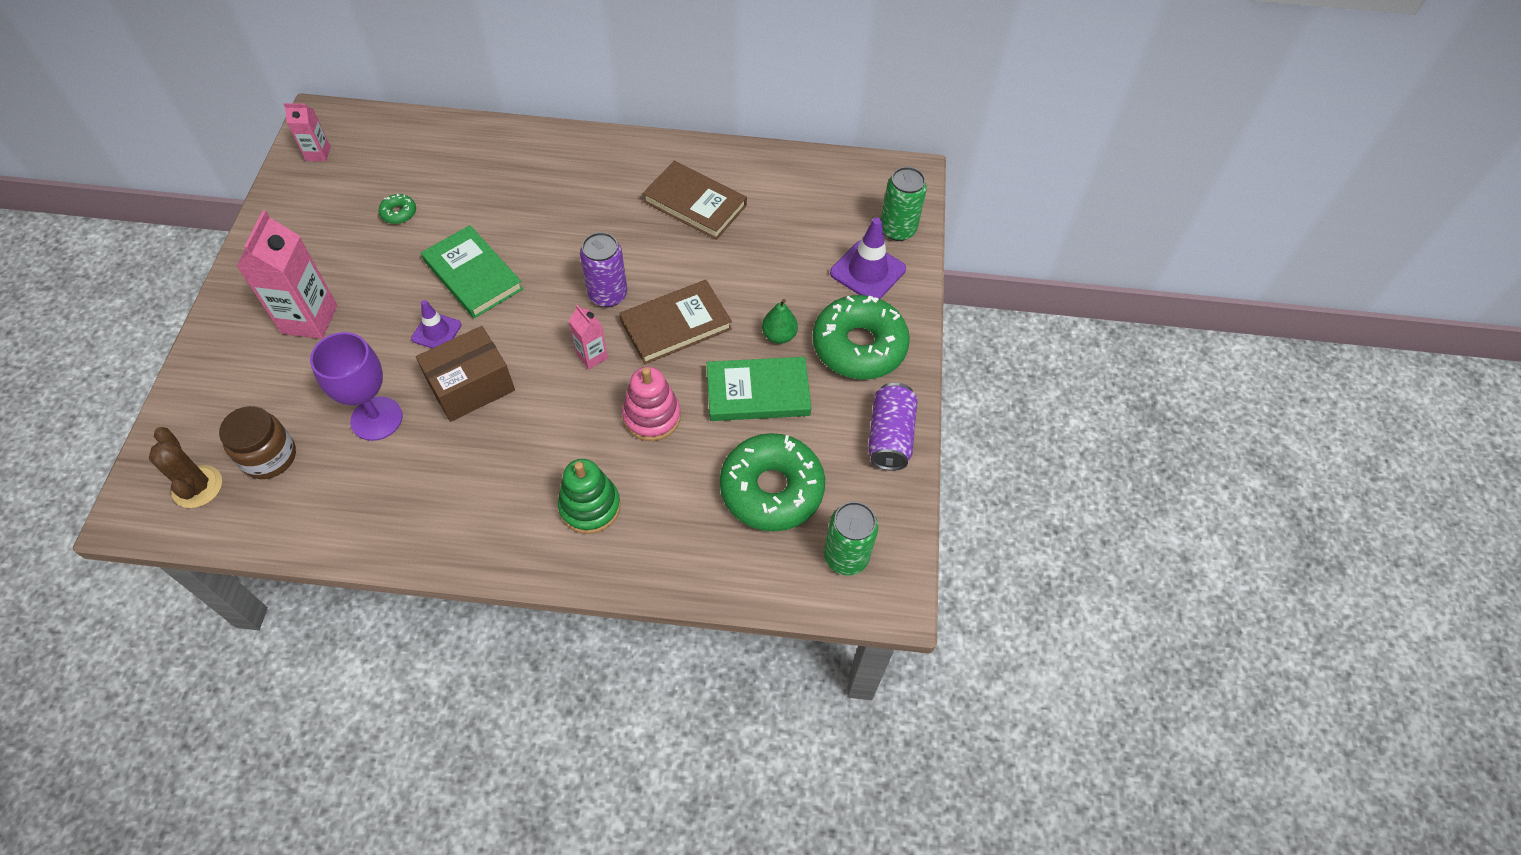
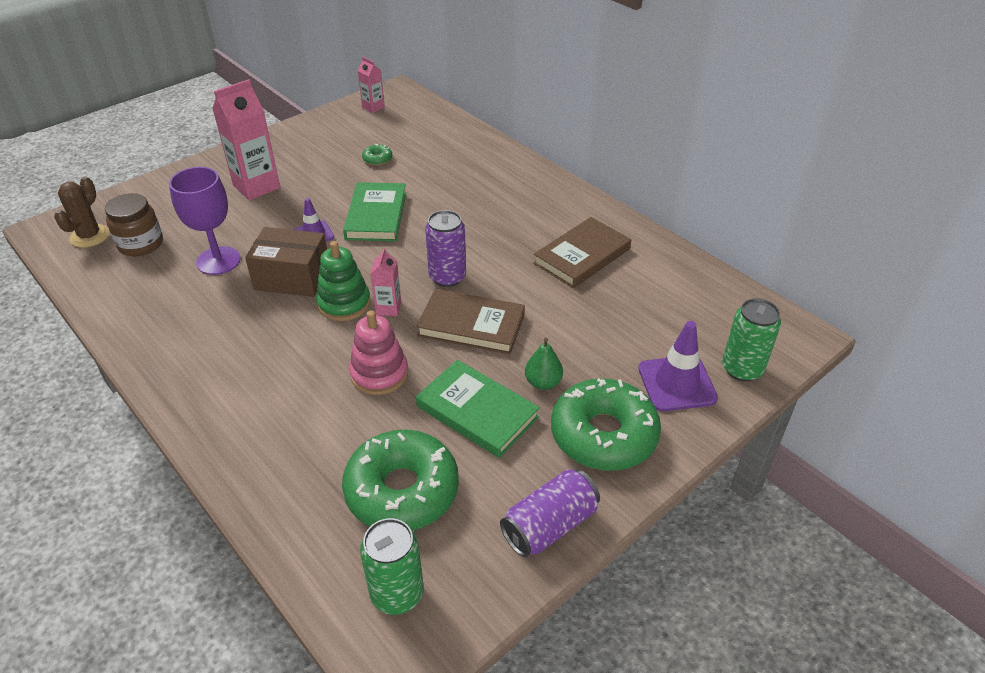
camera: 45 degrees right, 15 degrees down
green stacking toy [558,459,621,534] -> green stacking toy moved to [316,241,371,321]
brown book [643,161,747,240] -> brown book turned 60 degrees clockwise [533,217,631,288]

